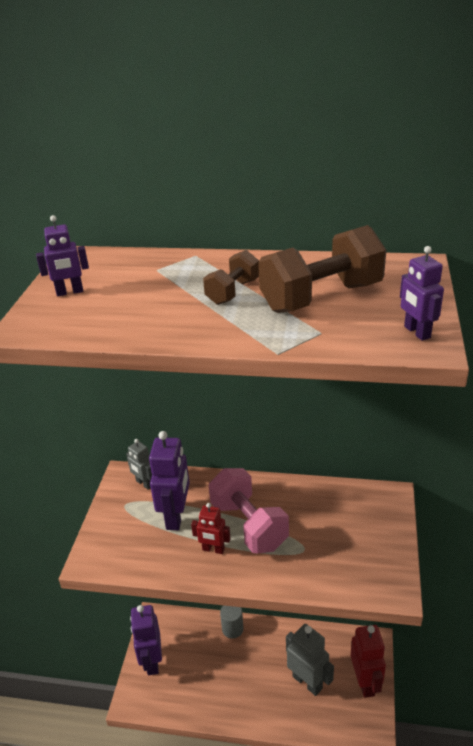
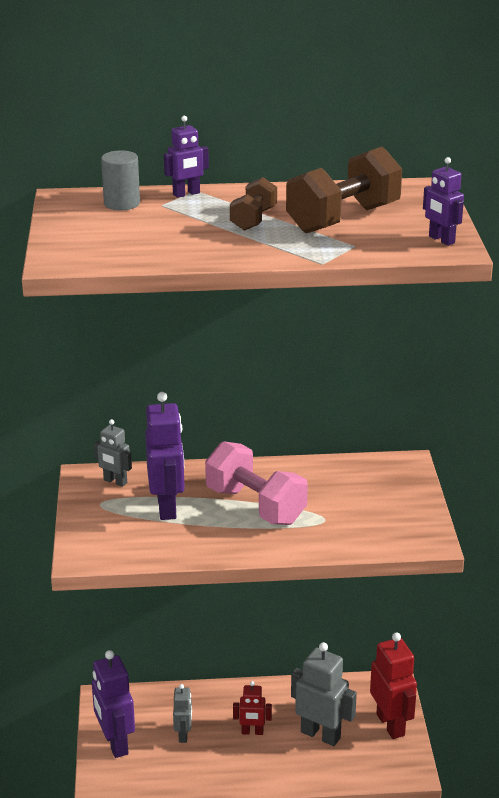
camera: 15 degrees left, 5 degrees down
purple robot [36,215,89,296] -> purple robot moved to [164,116,209,198]
red robot [191,503,231,554] -> red robot moved to [233,681,272,735]
grey cylinder [220,605,243,639] -> grey cylinder moved to [101,150,140,210]
none -> grey robot [173,684,192,743]

